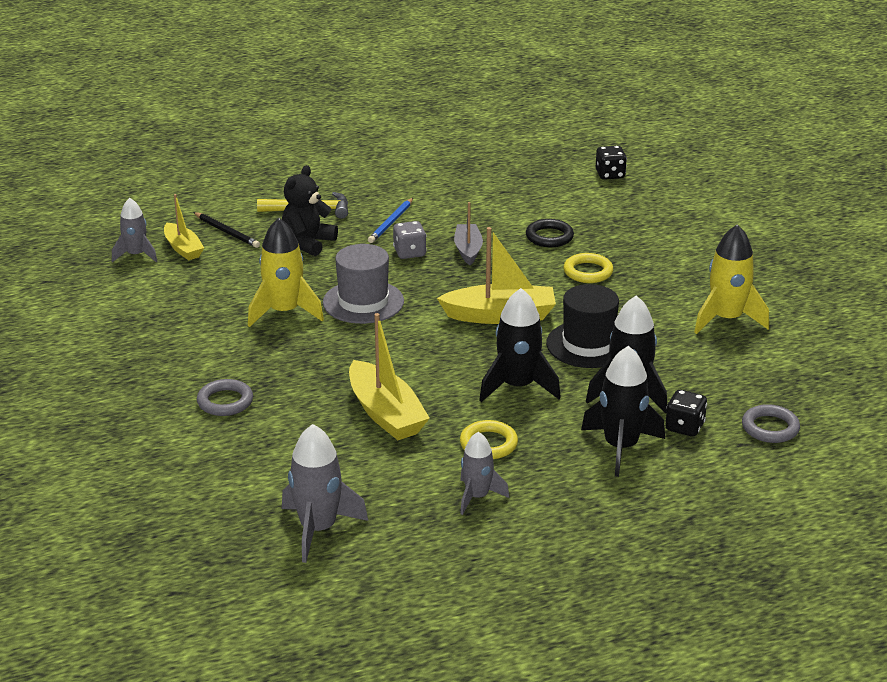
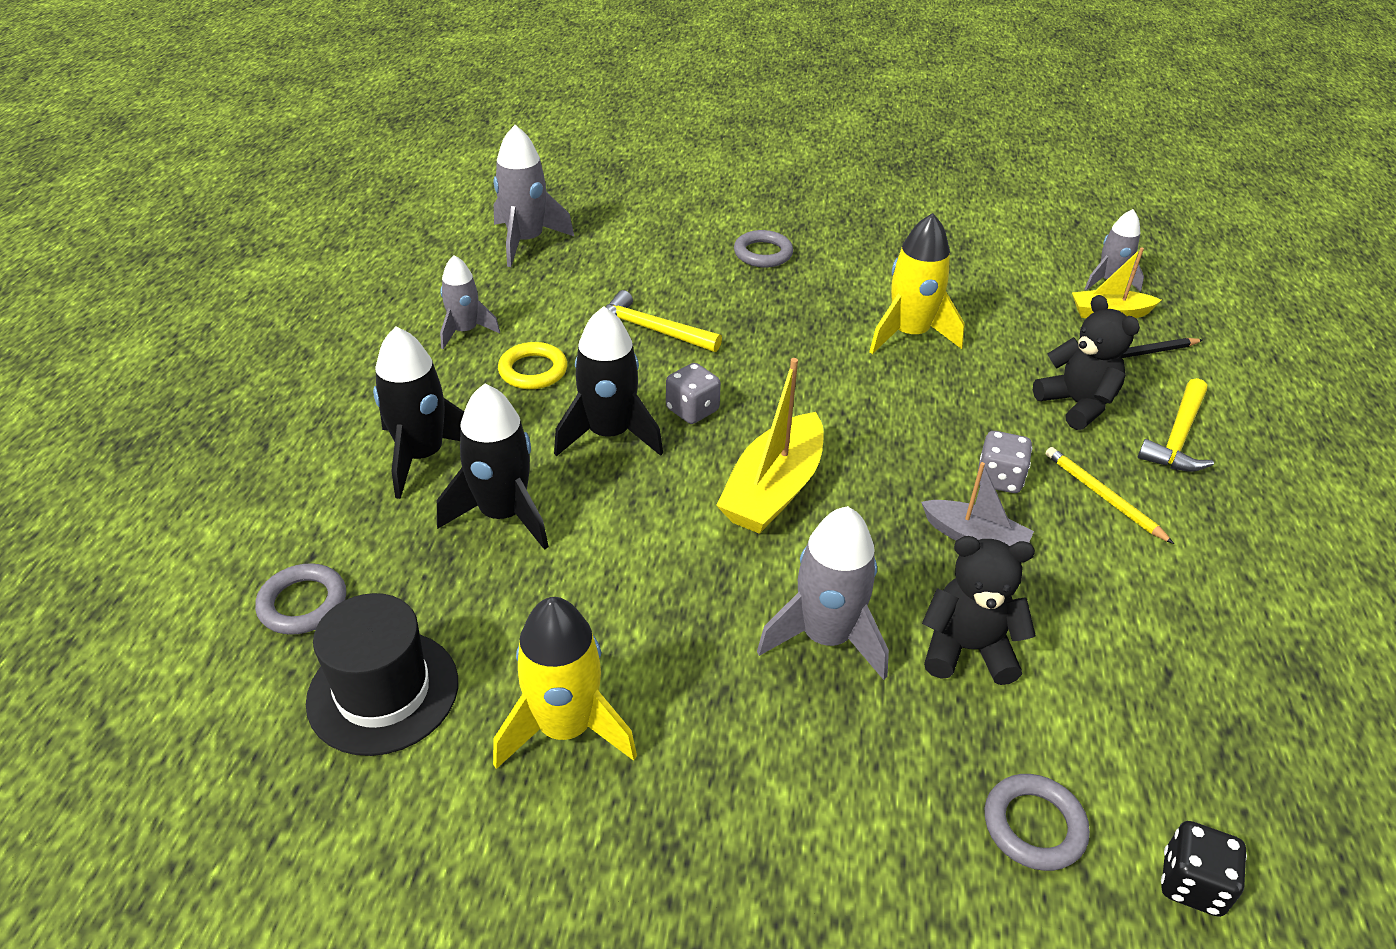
camera: 120 degrees right, 10 degrees up
grey hat [323,244,404,324] -> none
yellow boat [349,313,430,440] -> yellow hammer [606,290,722,352]
blue pencil [368,198,413,243] -> yellow pencil [1046,447,1174,544]
black ring [526,219,574,247] -> black teddy bear [922,536,1036,685]
black hat [546,284,619,368] -> black hat moved to [306,593,458,756]
yellow ring [563,253,613,283] -> grey rocket [757,506,889,680]
black dice [665,390,707,436] -> none
none -> grey dice [666,363,721,424]
none -> grey ring [985,774,1090,871]

